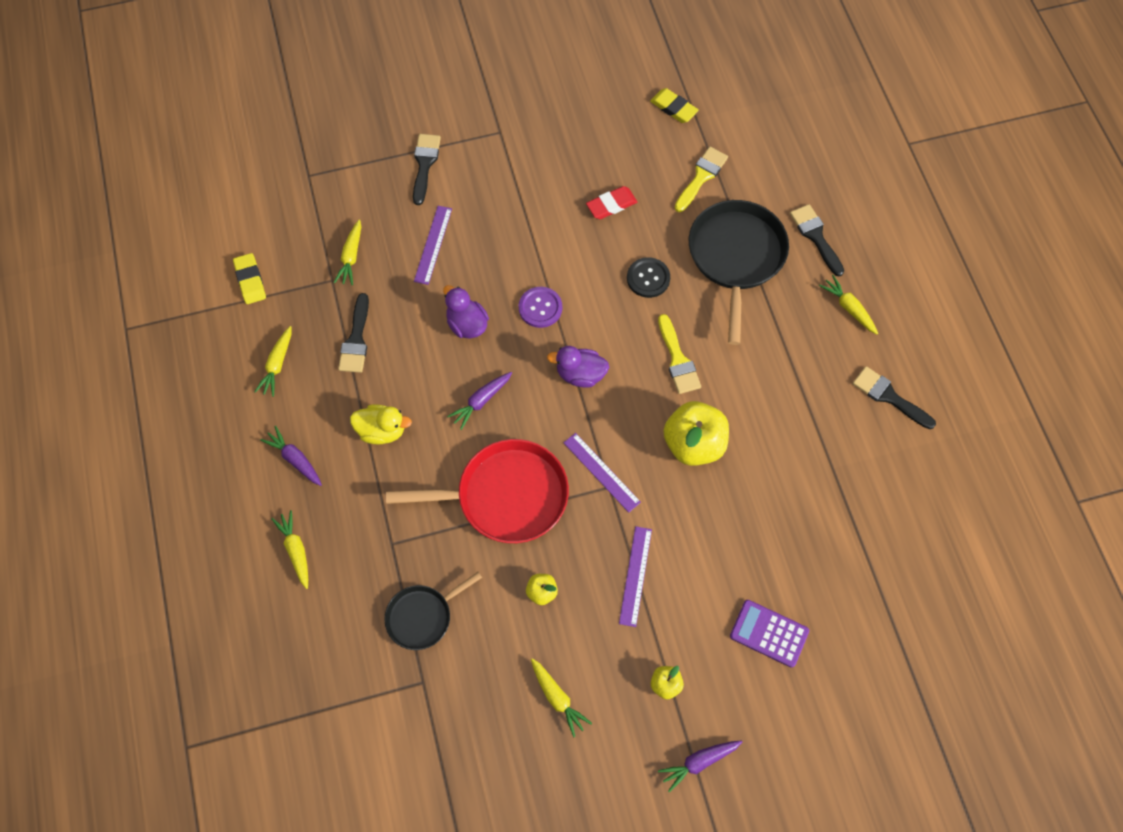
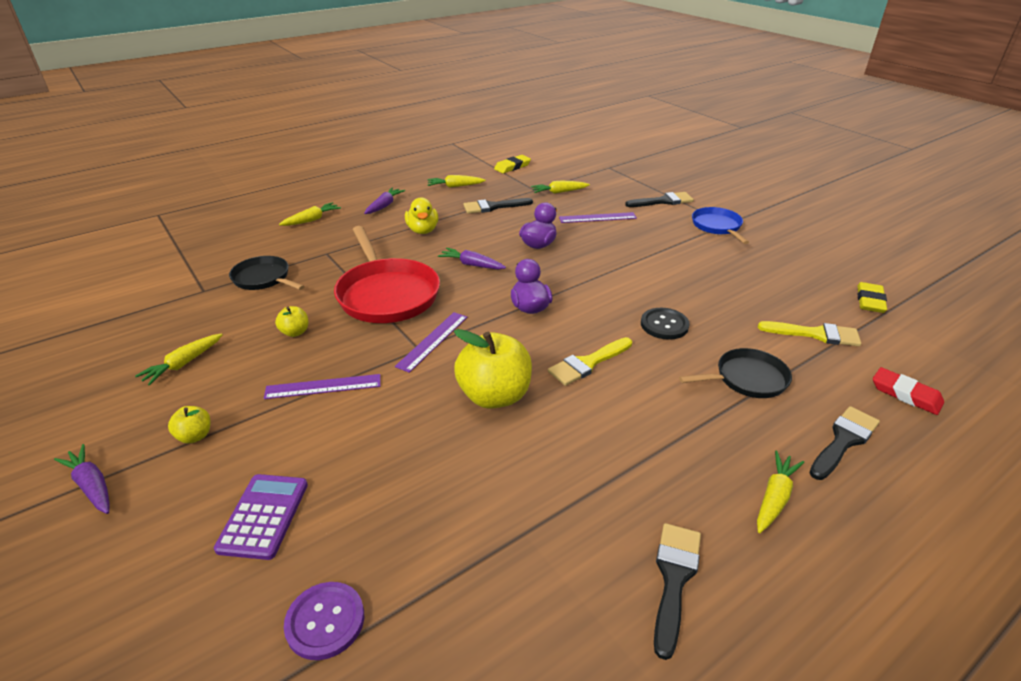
camera: 70 degrees right, 30 degrees down
purple button [519,287,562,328] -> purple button moved to [284,582,364,660]
red eraser [586,186,637,219] -> red eraser moved to [873,367,944,415]
black pan [689,200,789,345] -> black pan [679,348,792,398], size x0.57
none -> blue pan [692,207,749,244]

